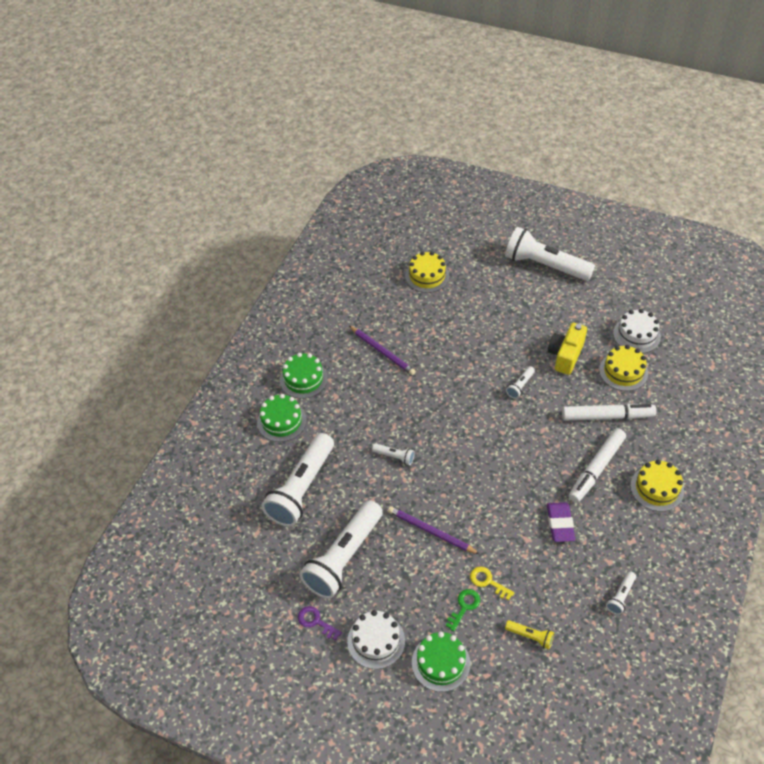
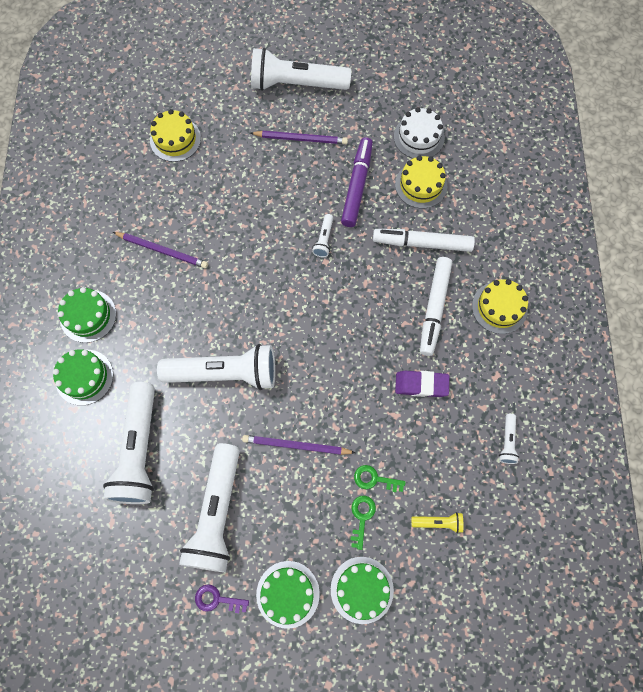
camera: 25 degrees left, 20 degrees up
white cake [347,610,405,669] -> green cake [256,561,320,629]
white flashlight [372,443,415,465] -> white flashlight [157,344,276,390], size x2.39
yellow key [470,567,514,600] -> green key [354,465,406,492]
purple eraser [547,502,575,542] -> purple eraser turned 60 degrees counterclockwise [395,371,449,397]
yellow camera [548,323,587,375] -> purple marker [341,137,373,227]
white marker [562,404,656,421] -> white marker turned 150 degrees counterclockwise [373,229,475,252]
none -> purple pencil [250,131,348,144]

